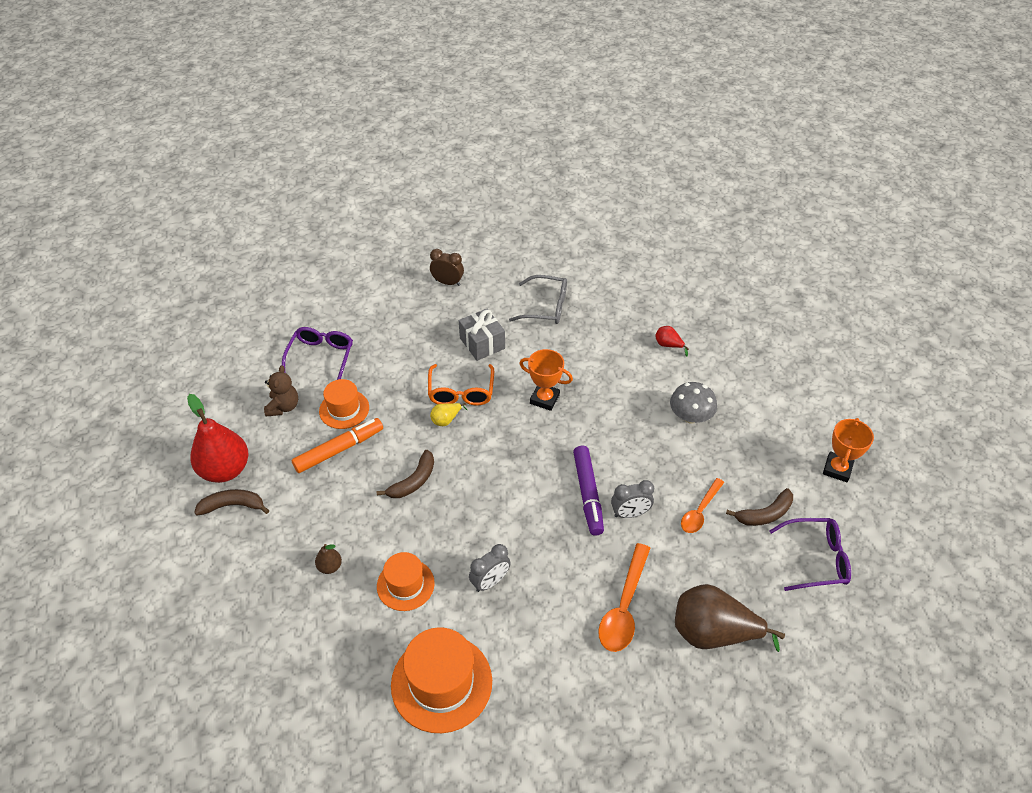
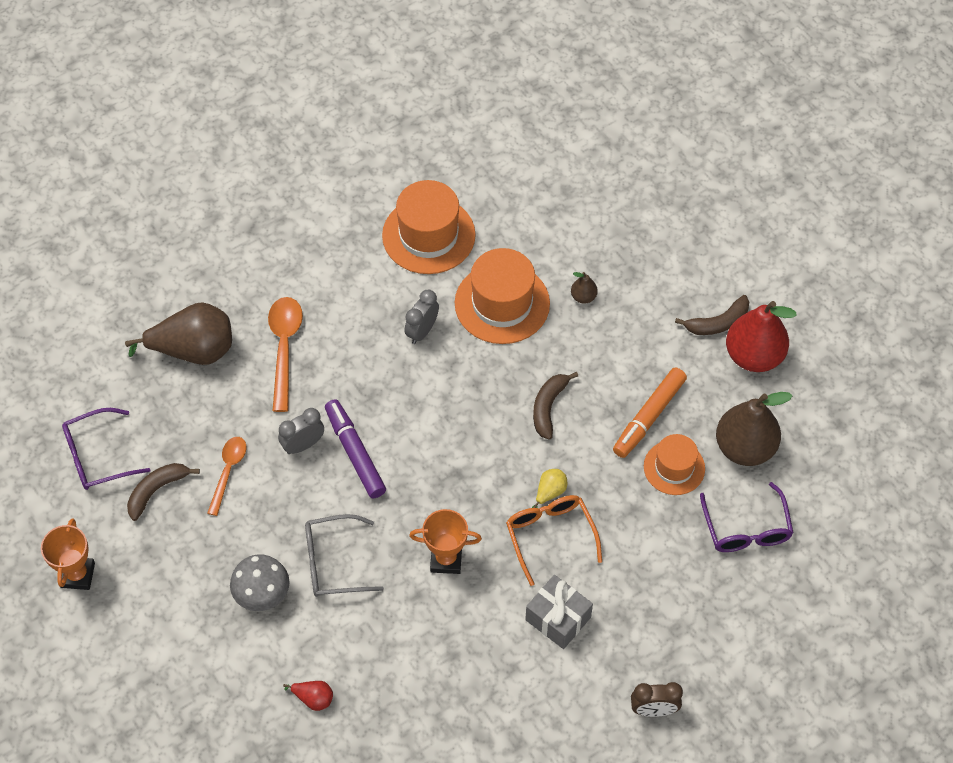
camera: 160 degrees right, 10 degrees up
brown teddy bear [264,365,298,416] -> brown pear [716,392,792,466]
orange hat [377,552,435,611] -> orange hat [455,248,550,344], size x1.63
grey glasses [509,275,567,324] -> grey glasses moved to [305,514,384,597]

